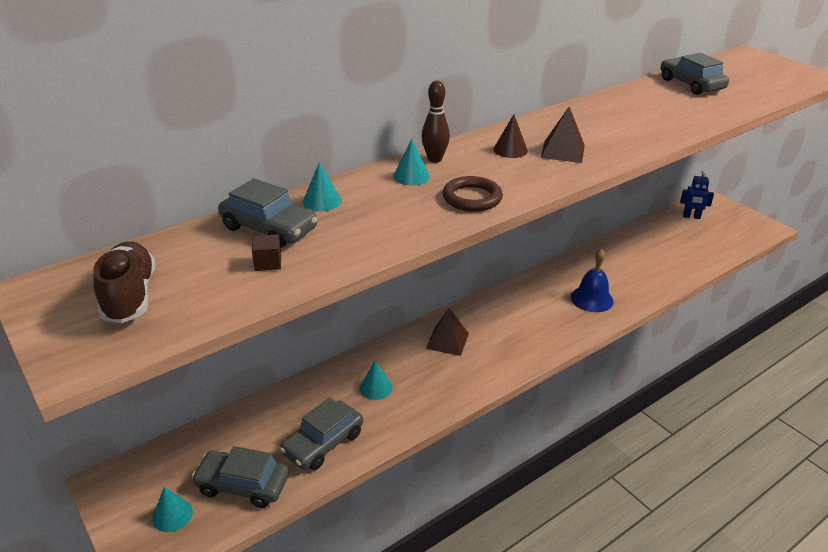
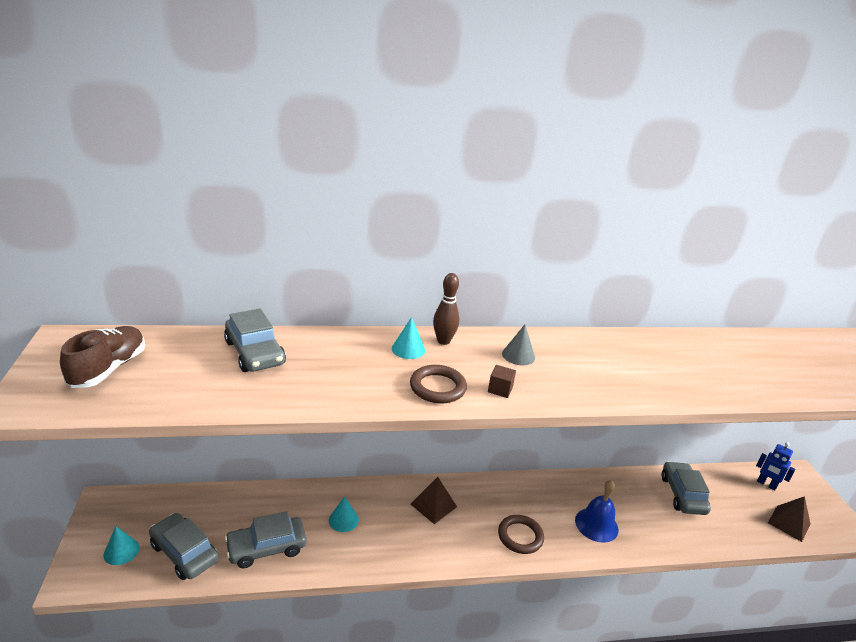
camera: 25 degrees right, 5 degrees down
brown cube [252,234,281,271] -> brown cube moved to [488,365,516,398]
turquoise cone [303,162,342,211] -> none
brown cone [493,114,528,158] -> grey cone [502,324,535,365]
brown pyramid [541,107,585,163] -> brown pyramid moved to [768,496,810,542]
grey car [661,53,729,95] -> grey car moved to [662,461,711,515]
none -> brown ring [498,515,544,554]

